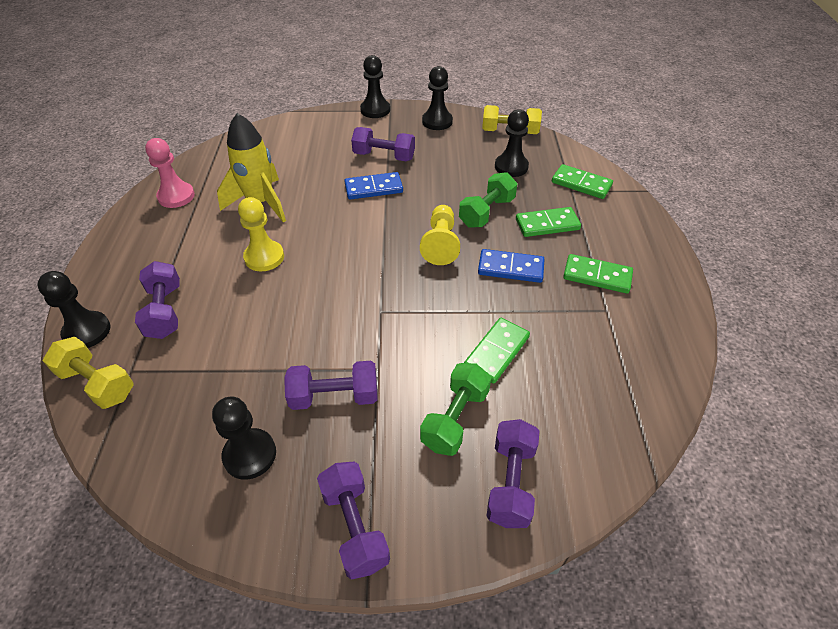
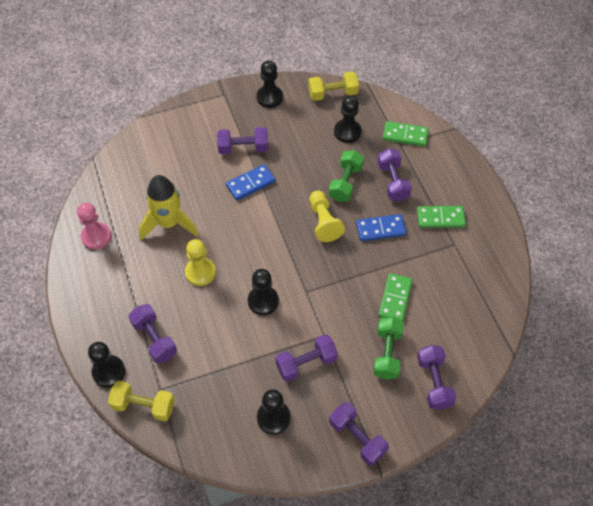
camera: 20 degrees left, 10 degrees up
black pawn [360,55,390,118] -> black pawn moved to [248,269,279,315]
green domino [516,207,581,237] -> purple dumbbell [378,148,412,202]

